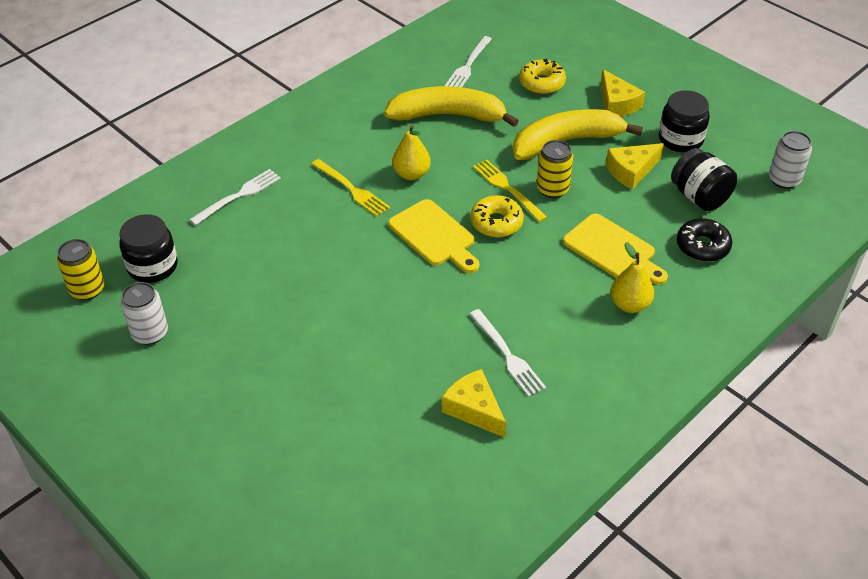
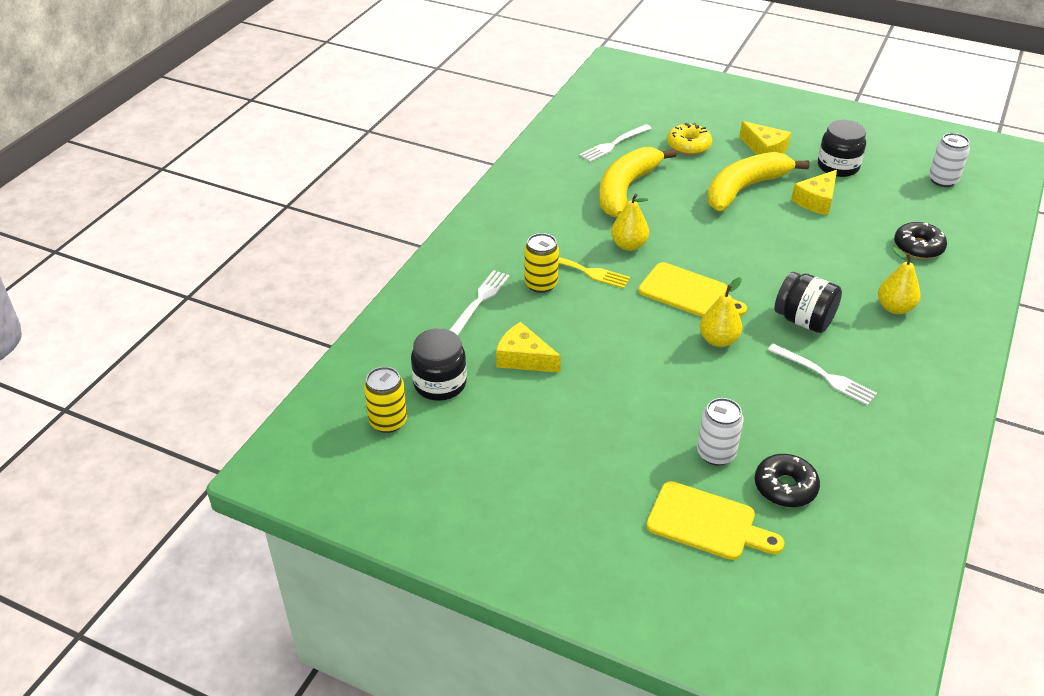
camera: 20 degrees left, 5 degrees down
white can [121,282,168,345] -> white can moved to [697,398,744,466]
yellow banana [384,86,519,127] -> yellow banana turned 45 degrees counterclockwise [599,147,677,217]
yellow cheese [442,369,506,438] -> yellow cheese moved to [496,322,561,373]
white fork [445,36,492,87] -> white fork turned 45 degrees clockwise [579,124,652,162]
yellow donut [470,195,524,237] -> none
yellow fork [473,160,547,222] -> none
yellow can [537,140,573,198] -> yellow can moved to [524,233,559,293]
yellow cutting board [563,214,668,285] -> yellow cutting board moved to [646,481,784,560]
black jar [671,148,737,211] -> black jar moved to [774,272,842,333]
none -> yellow pear [700,277,742,347]
none -> black donut [755,454,820,507]

